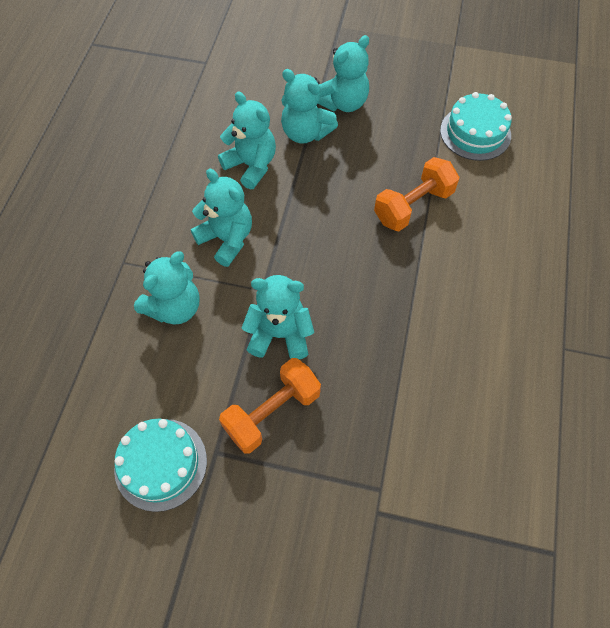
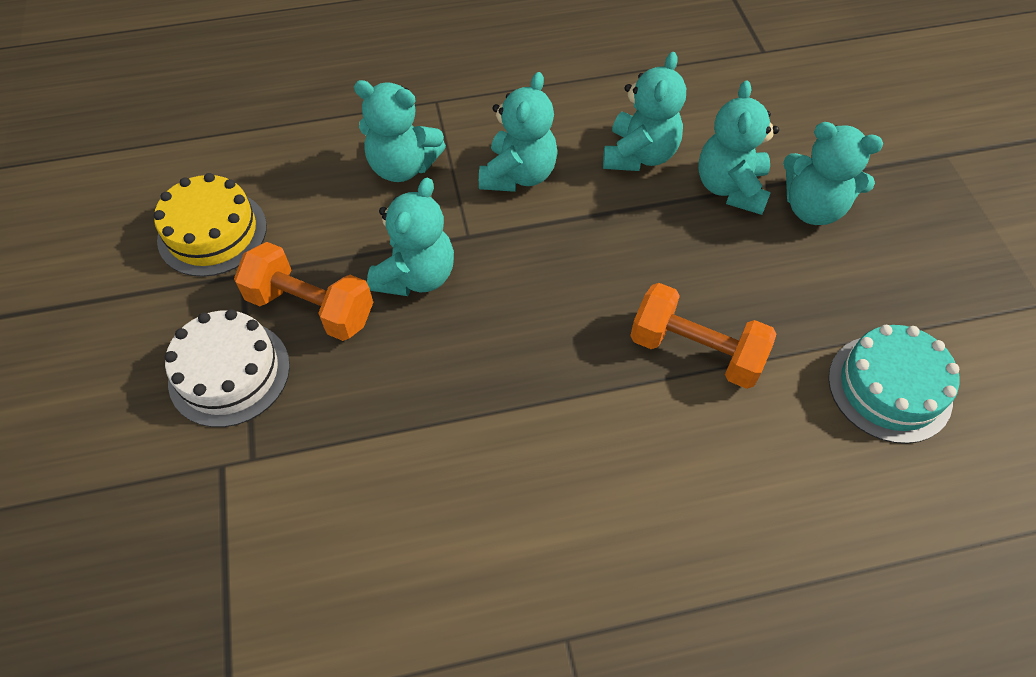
camera: 65 degrees right, 5 degrees down
turquoise cake [114,419,207,512] -> yellow cake [154,173,267,277]
turquoise teddy bear [242,275,314,359] -> turquoise teddy bear turned 45 degrees clockwise [367,178,454,296]
none -> white cake [165,309,290,427]

